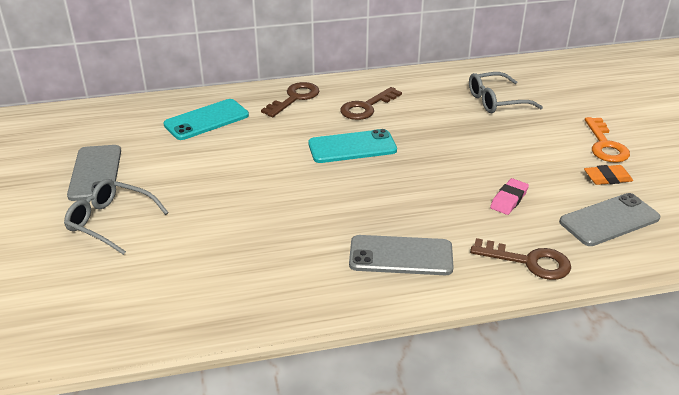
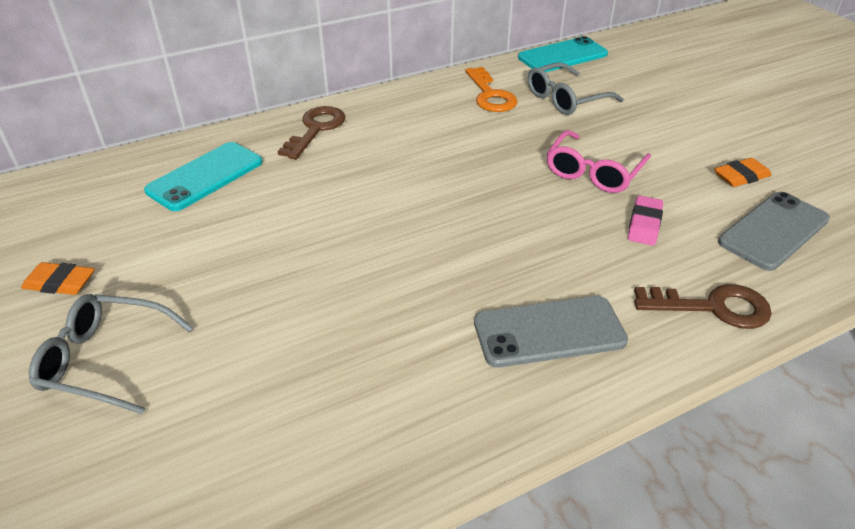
camera: 15 degrees left, 5 degrees up
grey phone [67,145,121,201] -> orange eraser [21,262,95,295]
turquoise phone [308,129,397,163] -> turquoise phone moved to [518,36,608,72]
brown key [340,87,402,120] -> none
orange key [585,117,630,163] -> orange key moved to [465,67,518,112]
none -> pink glasses [547,130,651,193]

